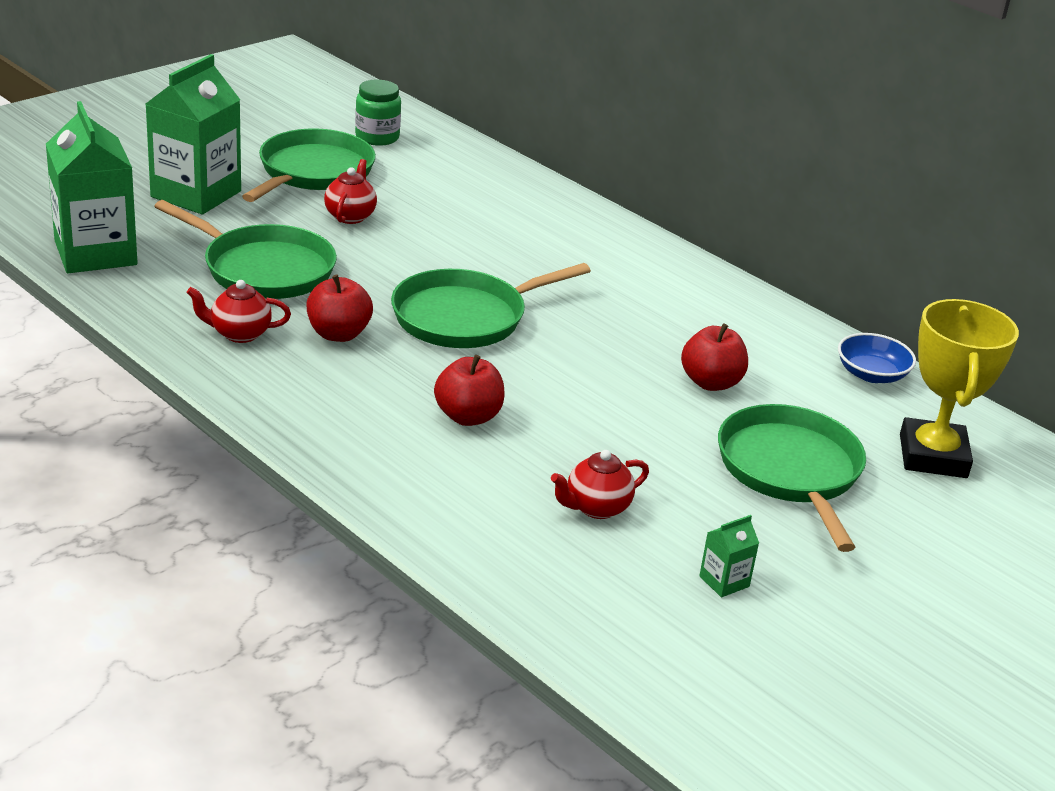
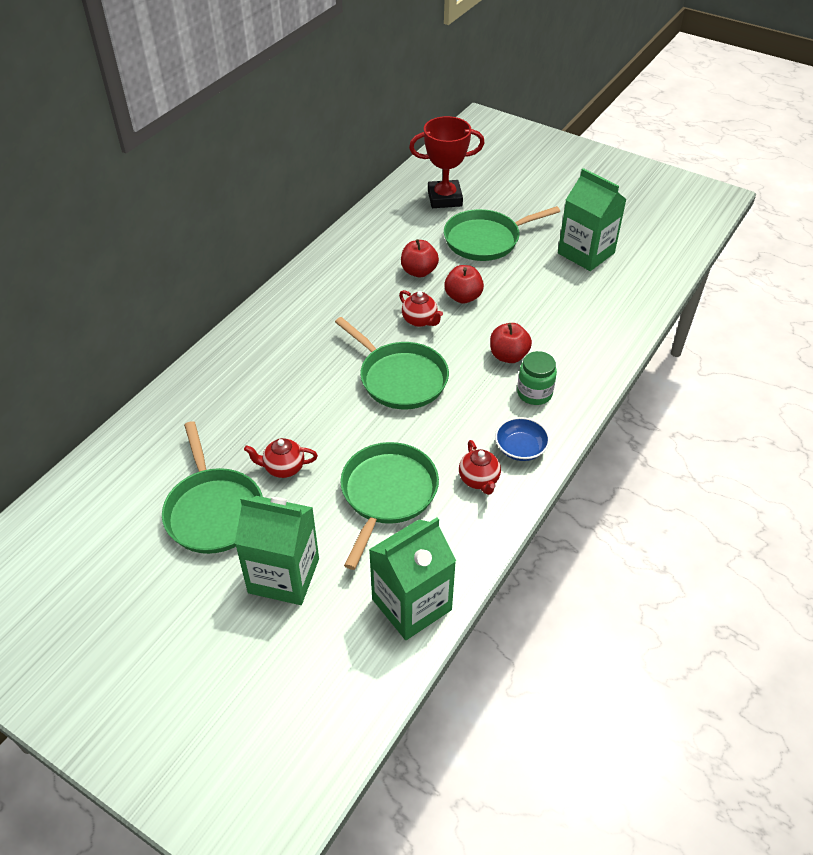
camera: 100 degrees left, 15 degrees up
green pan [242,129,376,202] -> green pan turned 120 degrees counterclockwise [162,421,263,554]
red apple [306,275,373,342] -> red apple moved to [444,265,484,304]
green jar [355,80,401,146] -> green jar moved to [517,351,557,405]
red teapot [551,450,649,519] -> red teapot moved to [399,290,443,327]
green carton [699,515,759,597] -> green carton [558,168,627,271], size x2.42
blue bowl [838,333,916,383] -> blue bowl moved to [495,417,550,461]
yellow trophy [900,299,1019,478] -> red trophy [409,116,485,208]

